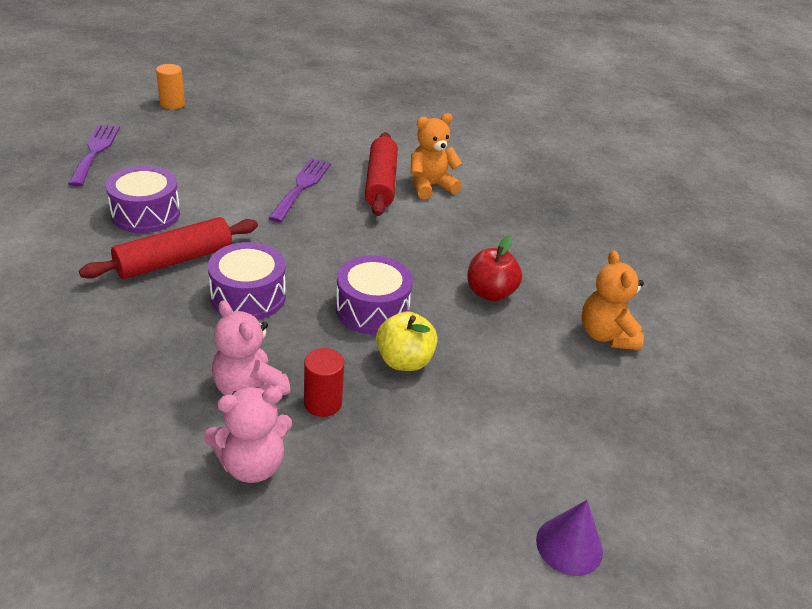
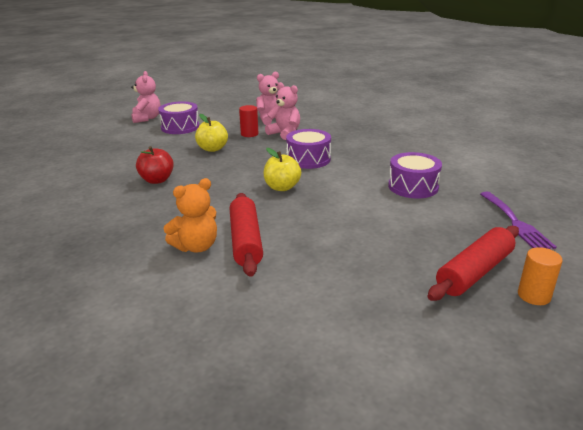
camera: 175 degrees right, 10 degrees down
red rolling pin [79,217,258,279] -> red rolling pin moved to [427,226,519,301]
purple fork [268,159,331,223] -> none
purple drum [336,255,413,335] -> purple drum moved to [158,101,199,134]
purple cone [536,500,603,576] -> pink teddy bear [131,71,161,123]
orange teddy bear [581,250,644,350] -> none
none -> yellow apple [264,148,301,191]

